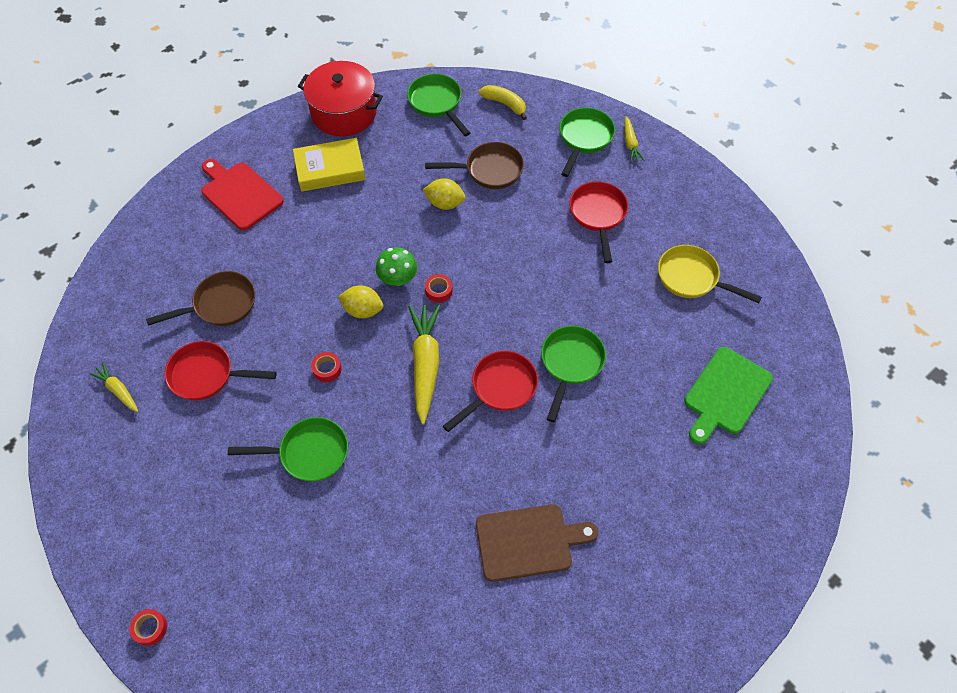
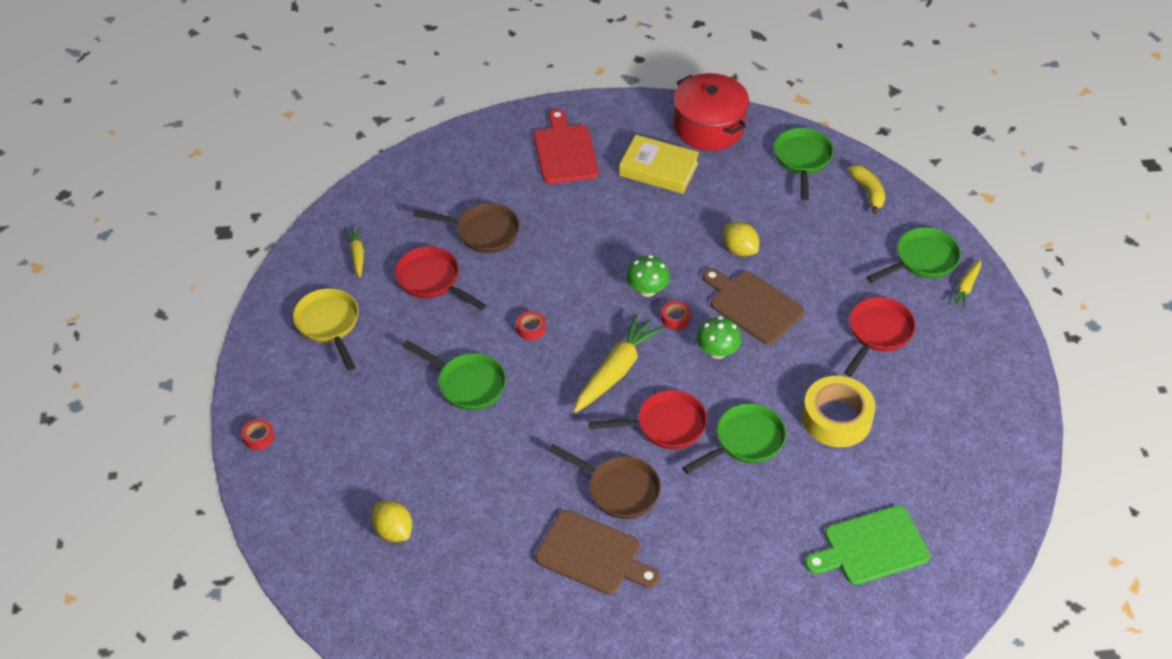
camera: 35 degrees right, 10 degrees down
yellow lemon [338,286,383,318] -> yellow lemon moved to [372,501,412,542]
brown pan [425,142,524,189] -> brown pan moved to [548,444,661,519]
yellow pan [658,245,762,303] -> yellow pan moved to [293,288,359,371]
none -> green mushroom [697,316,742,359]
none -> brown cutting board [702,268,805,345]
none -> yellow tape [802,376,876,447]

